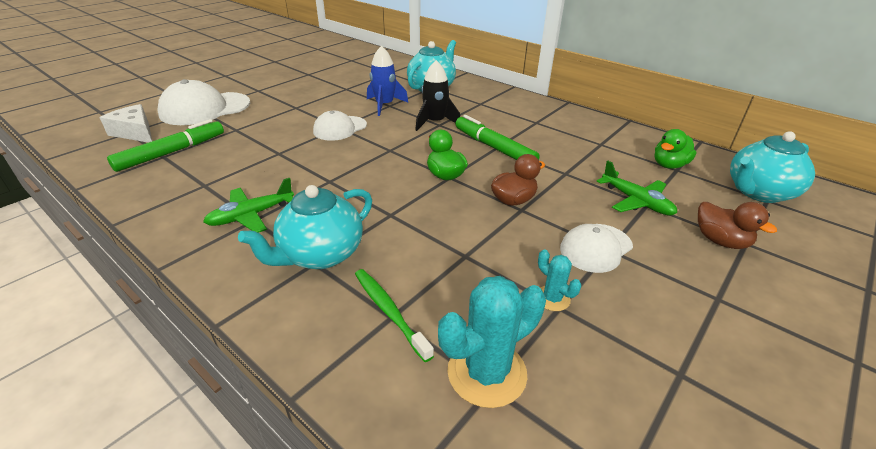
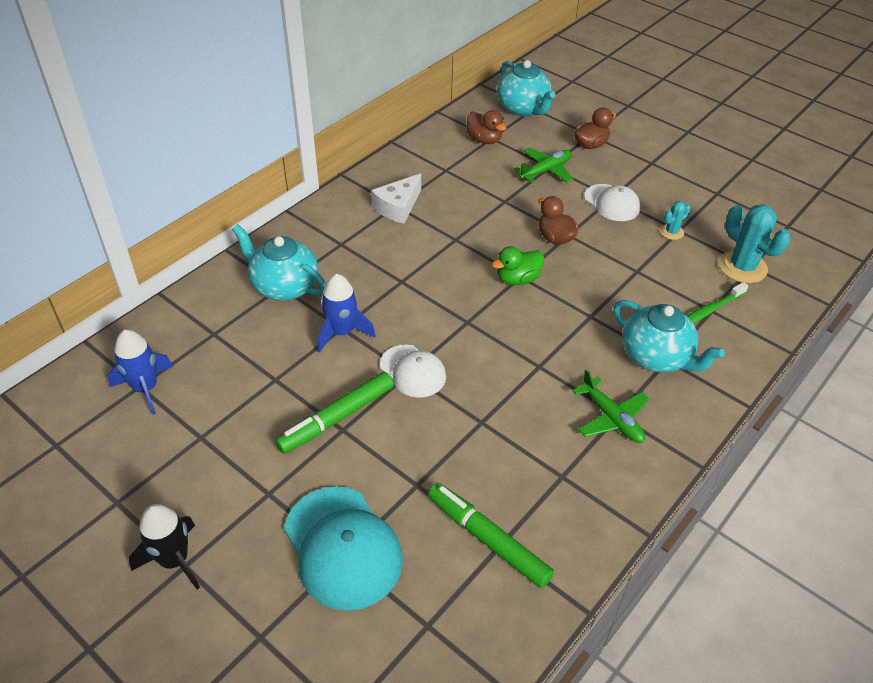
camera: 90 degrees left, 10 degrees up
white cheese [99,104,152,143] -> white cheese moved to [371,173,421,224]
white cap [157,79,250,125] -> turquoise cap [284,486,403,611]
black rocket [415,60,460,131] -> black rocket moved to [129,504,200,589]
green marker [455,115,540,160] -> green marker moved to [275,372,394,454]
green duck [654,129,697,169] -> brown duck [466,110,506,144]
none -> blue rocket [108,330,173,415]

